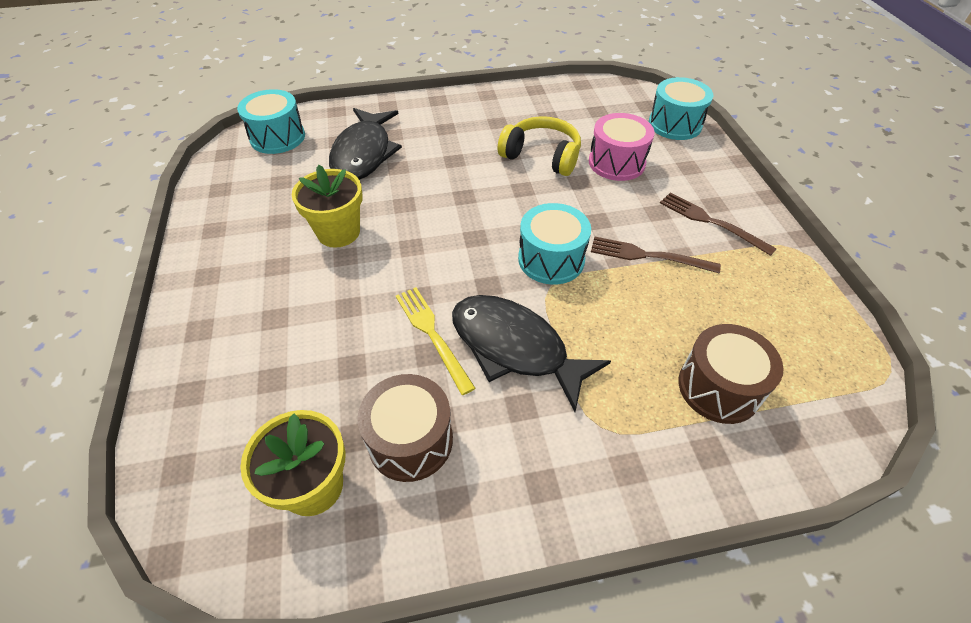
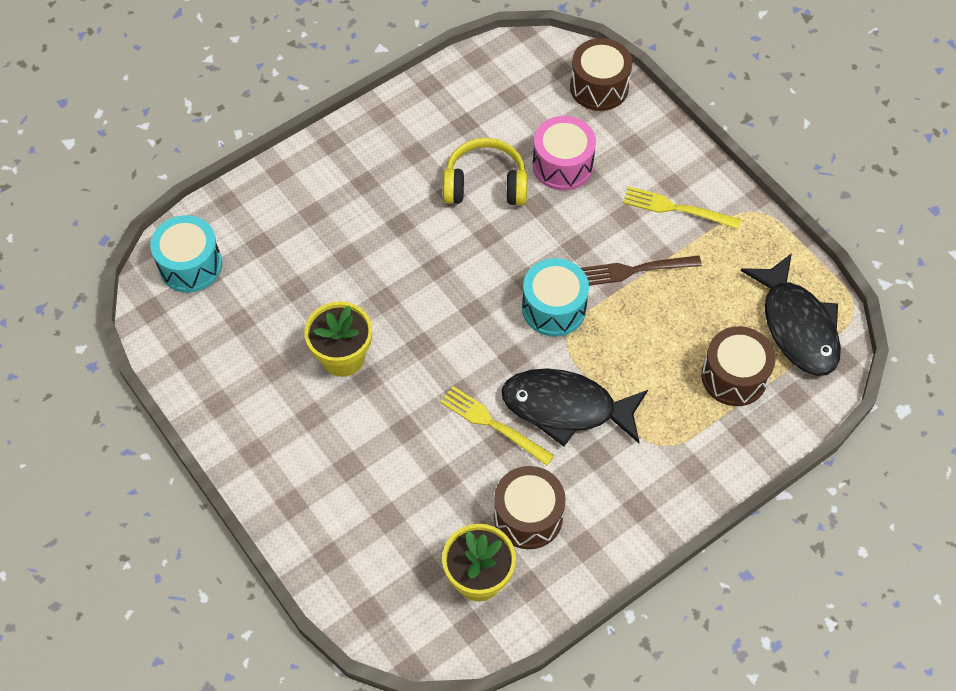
camera: 25 degrees left, 10 degrees up
black fish [329,108,402,180] -> black fish moved to [740,253,841,376]
turquoise drum [649,77,713,140] -> brown drum [570,38,632,111]
brown fork [660,192,777,256] -> yellow fork [623,186,741,229]

